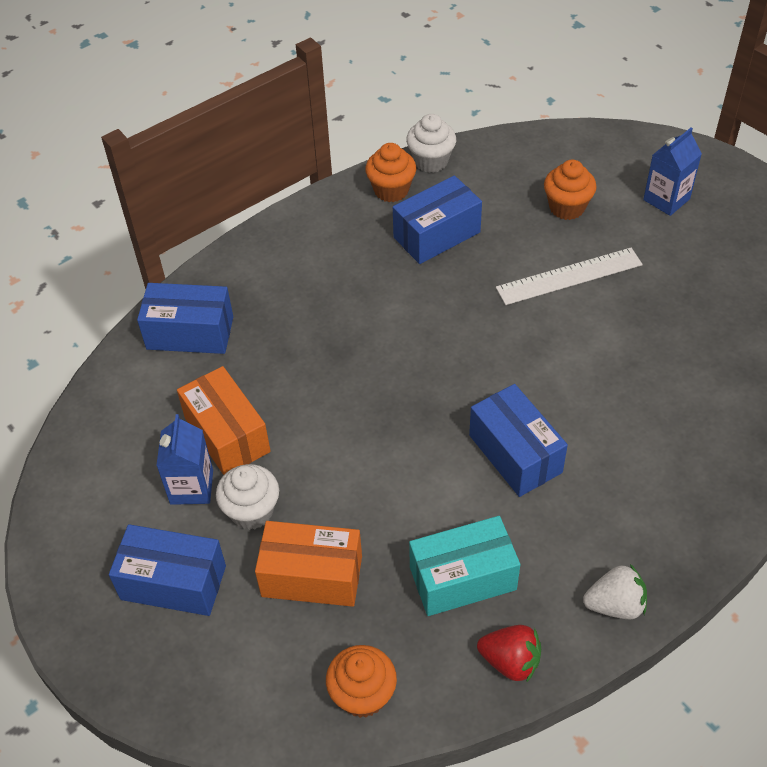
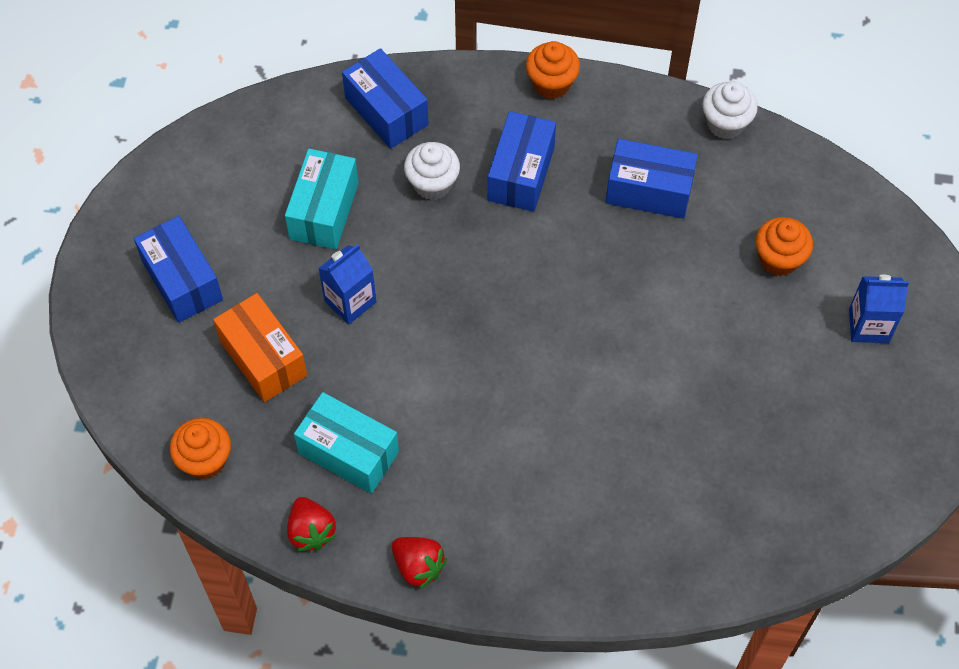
camera: 45 degrees right, 10 degrees up
blue carton [156,414,213,505] -> blue carton moved to [318,244,376,325]
orange box [177,366,271,475] -> turquoise box [285,149,359,250]
white cupcake [216,464,279,530] -> white cupcake moved to [404,142,460,200]
orange cupcake [365,143,416,202] -> orange cupcake moved to [526,41,580,99]
blue box [469,384,568,497] -> blue box moved to [488,111,556,212]
white ruler [496,248,643,305] -> none
white strawberry [583,564,647,619] -> red strawberry [392,537,447,589]

